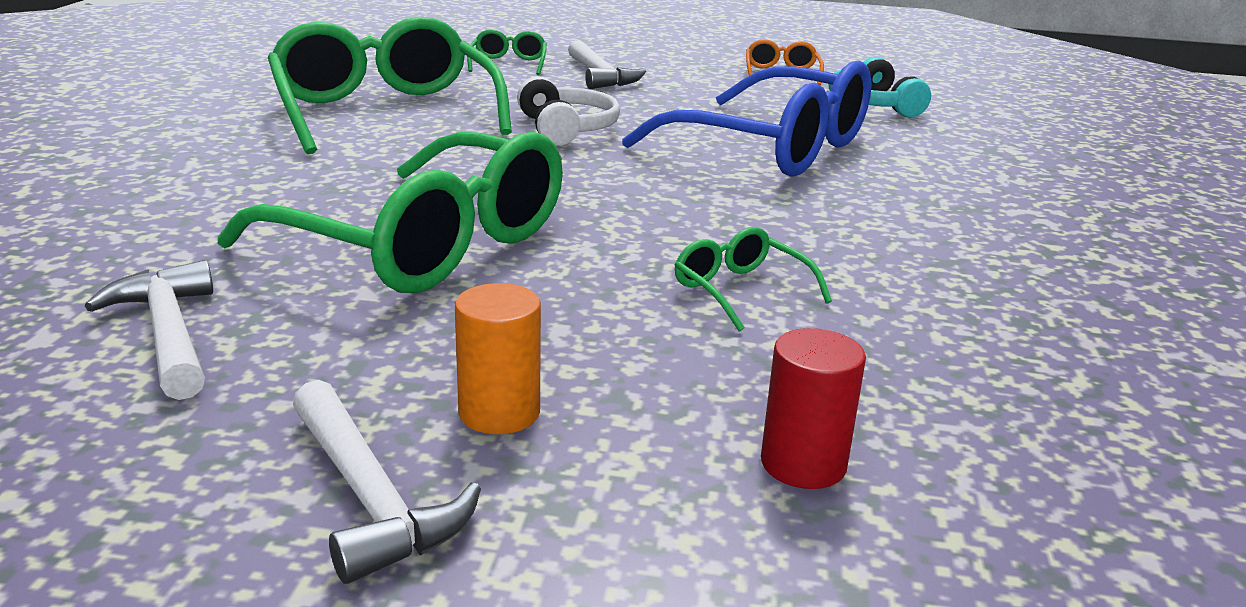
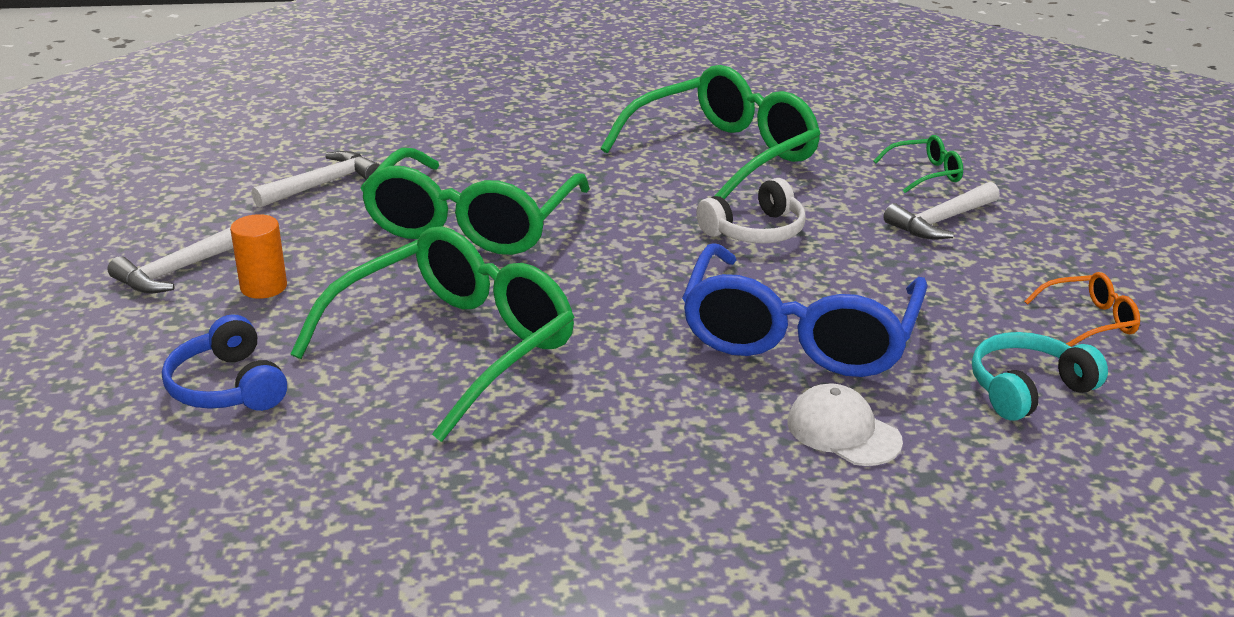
camera: 75 degrees right, 5 degrees up
green glasses [675,227,832,332] -> green glasses [290,226,574,442], size x2.34
red cylinder [761,328,866,489] -> blue headphones [162,314,287,411]
none -> white cap [788,383,903,466]

